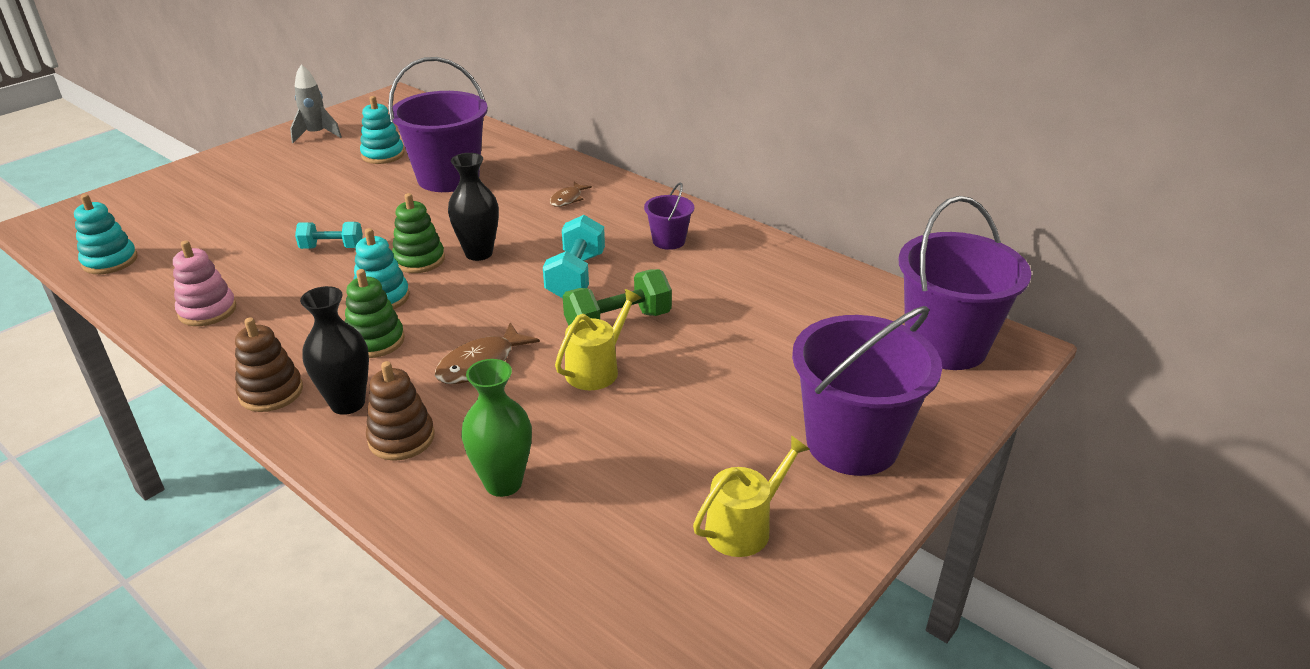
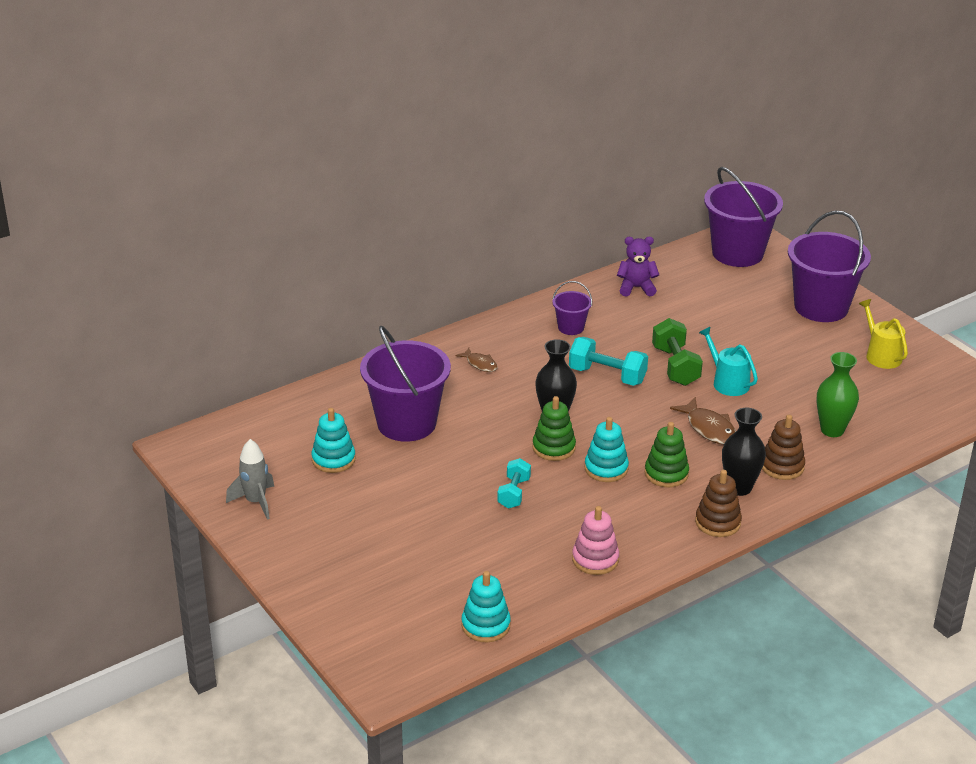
camera: 75 degrees left, 0 degrees up
yellow watering can [555,289,641,390] -> turquoise watering can [699,327,758,396]
none -> purple teddy bear [617,237,660,297]

